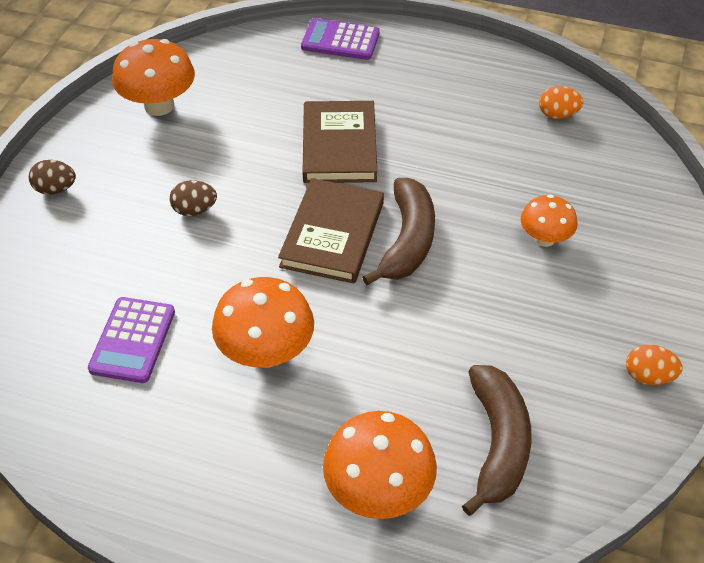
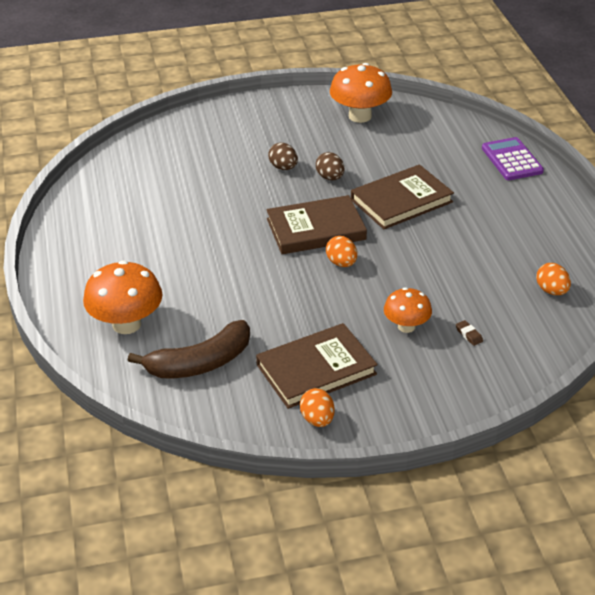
camera: 60 degrees right, 10 degrees down
brown egg [29,160,76,195] -> brown egg moved to [316,152,344,180]
purple calculator [88,297,175,383] -> none
orange mushroom [212,277,314,368] -> none
brown banana [362,178,435,285] -> orange egg [326,236,357,267]
none -> brown book [256,323,378,409]
none -> brown eraser [456,320,483,346]

